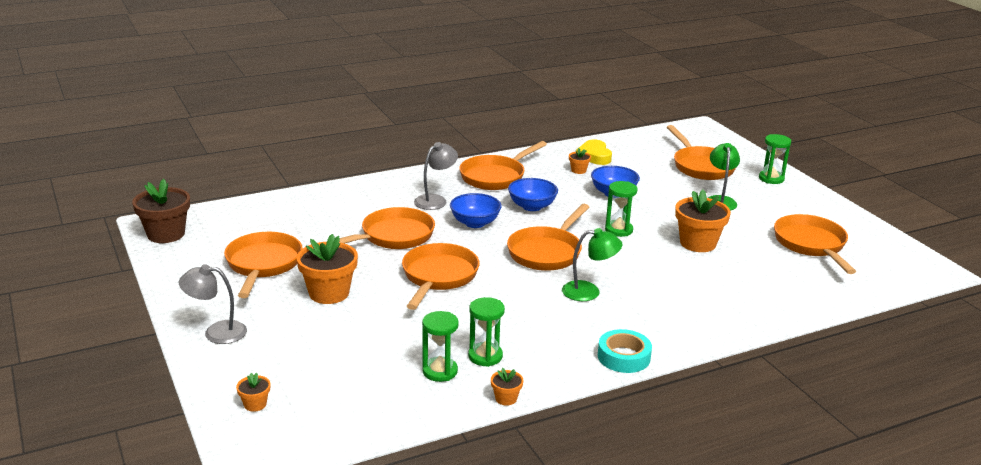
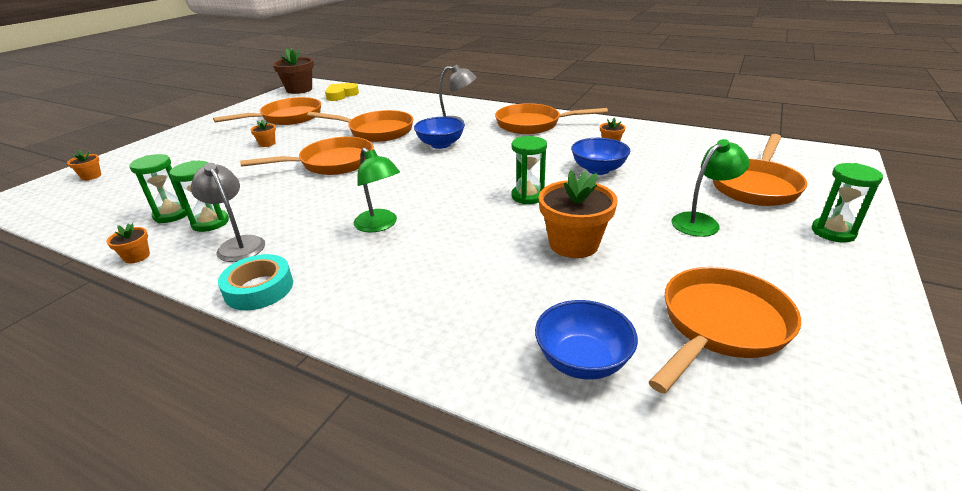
camera: 55 degrees right, 5 degrees up
grey lamp [179,264,247,344] -> grey lamp moved to [191,163,265,262]
orange flower pot [297,234,358,304] -> orange flower pot [250,120,276,147], size x0.47
orange pan [507,204,589,271] -> none
blue bowl [508,178,558,211] -> blue bowl moved to [535,300,638,380]
yellow heart [576,140,612,165] -> yellow heart moved to [325,83,359,101]

